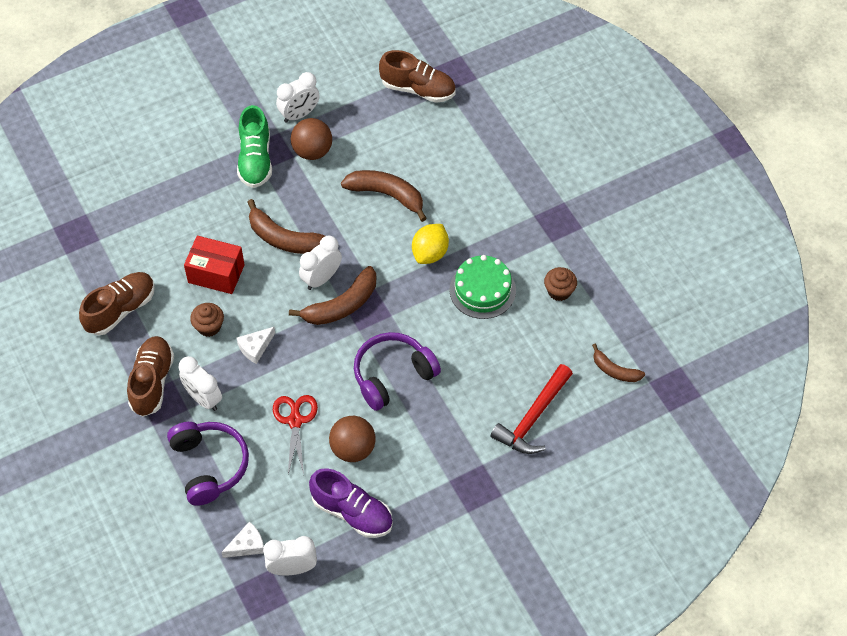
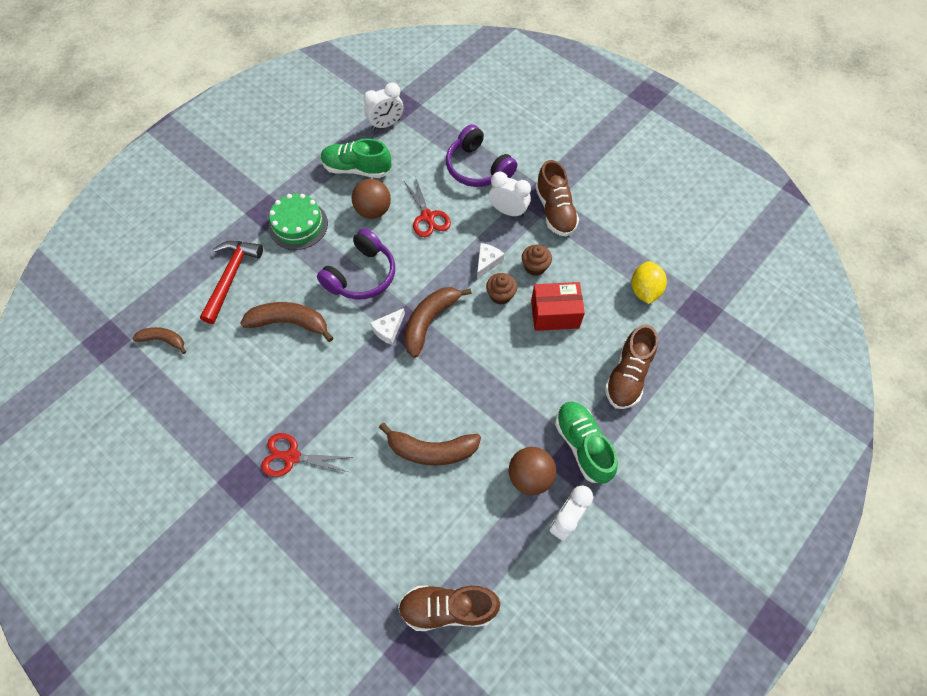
camera: 160 degrees right, 5 degrees up
brown shoe [79,272,155,335] -> brown shoe moved to [605,324,658,409]
white cheese [221,521,264,558] -> white cheese moved to [370,308,405,345]
brown banana [248,199,325,254] -> brown banana moved to [240,302,333,342]
white clock [299,236,342,290] -> none
purple shoe [309,468,393,538] -> green shoe [321,138,391,178]
yellow lemon [412,224,449,264] -> yellow lemon moved to [631,261,667,304]
green cake [450,255,516,319] -> green cake moved to [269,194,328,250]
brown cupcake [544,267,577,301] -> brown cupcake moved to [486,273,517,305]
none -> red scissors [261,433,353,477]

